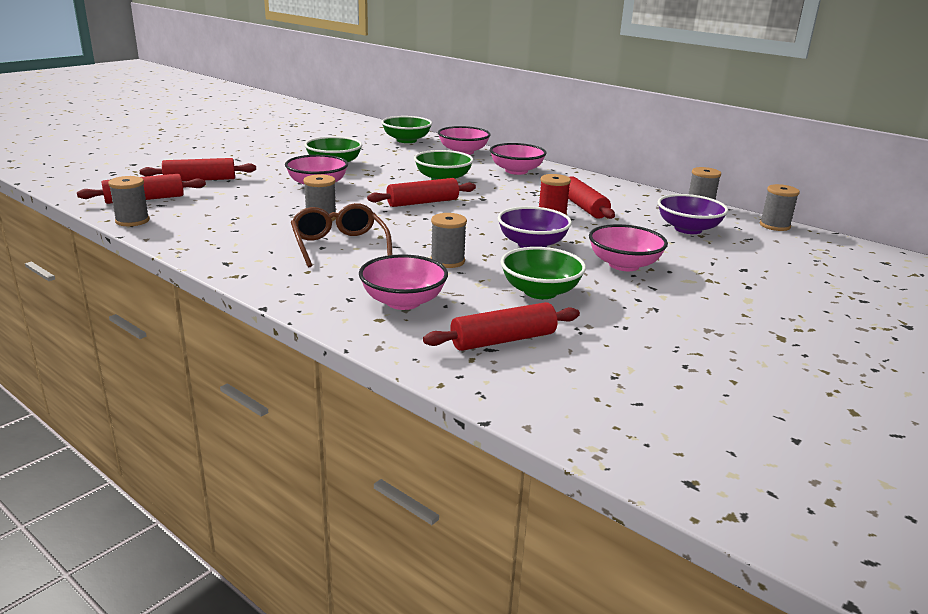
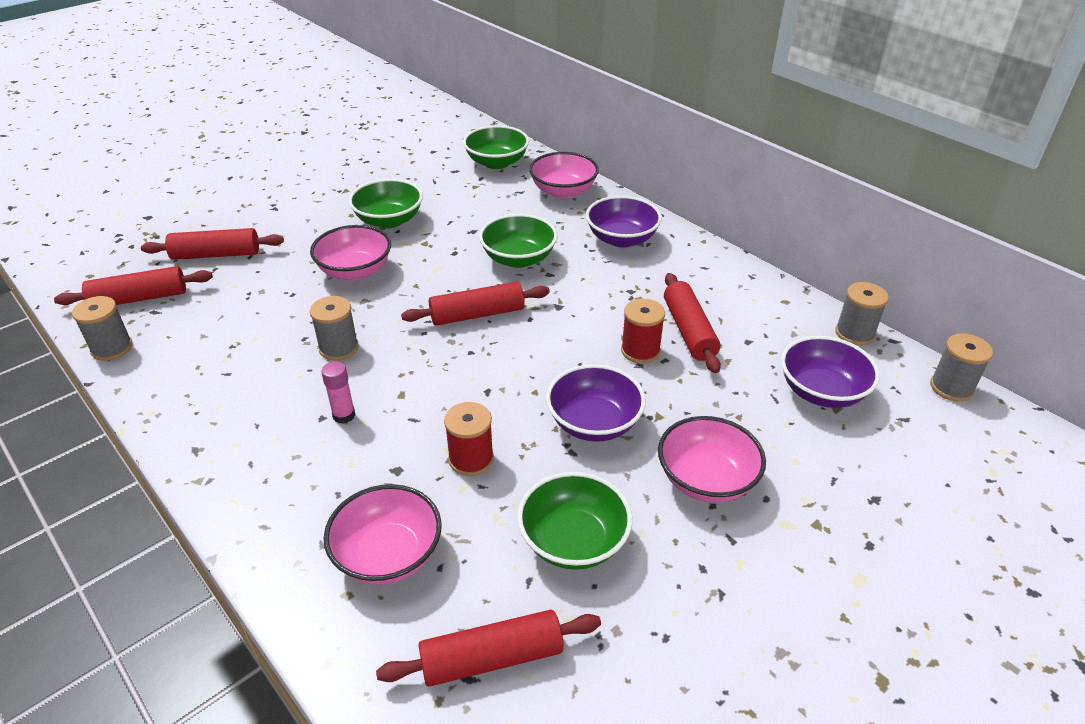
camera: 10 degrees right, 15 degrees up
brown glasses [291,203,393,267] -> pink glue stick [321,361,355,424]
grey spool [430,213,467,268] -> red spool [444,402,494,476]
pink bowl [490,143,547,175] -> purple bowl [586,196,662,248]

